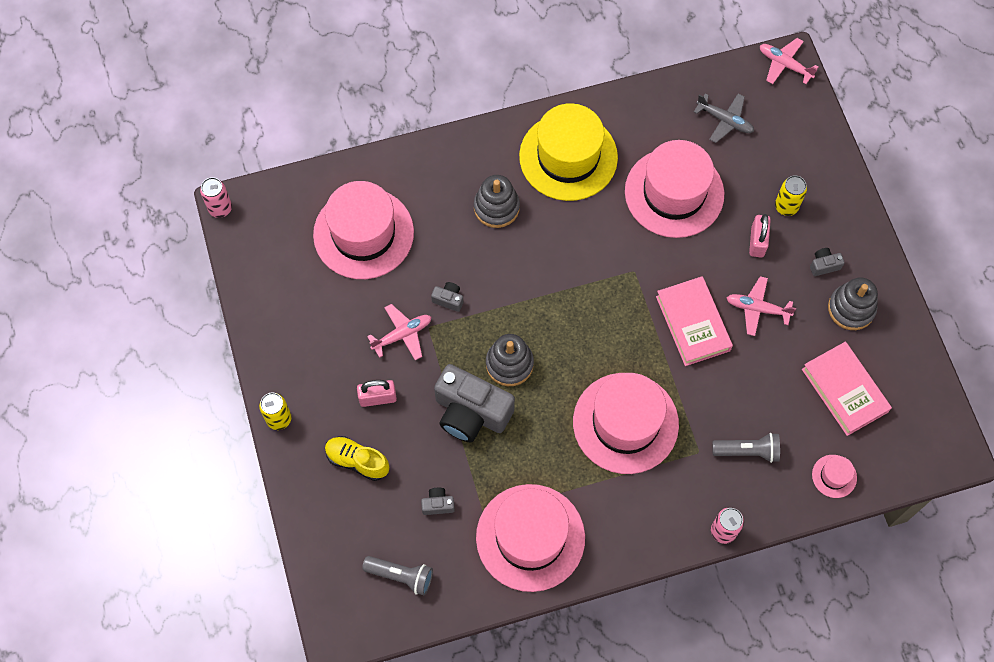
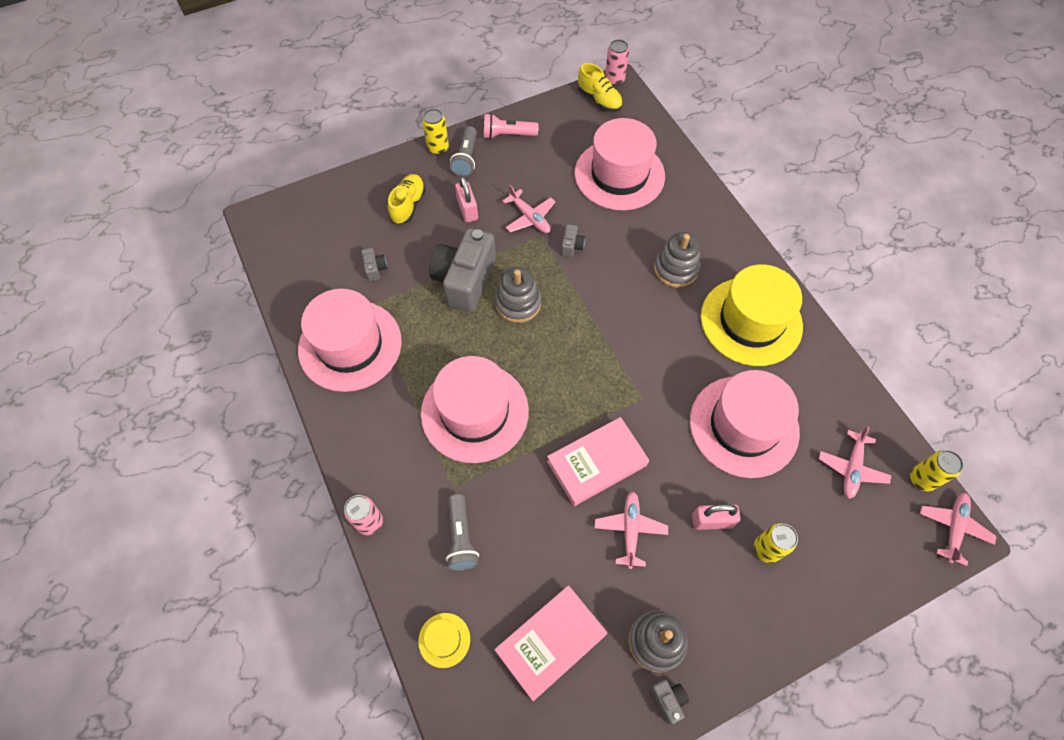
camera: 80 degrees right, 5 degrees down
grey flashlight [362,556,433,595] -> grey flashlight moved to [450,126,477,177]
grey plane [694,93,754,143] -> pink plane [819,427,891,499]
grey camera [810,248,845,276] -> grey camera moved to [650,680,689,724]
pink hat [812,455,857,498] -> yellow hat [418,613,470,668]
none -> pink flashlight [484,113,538,139]
none -> yellow shoe [578,63,623,112]
none -> yellow can [910,450,964,491]

